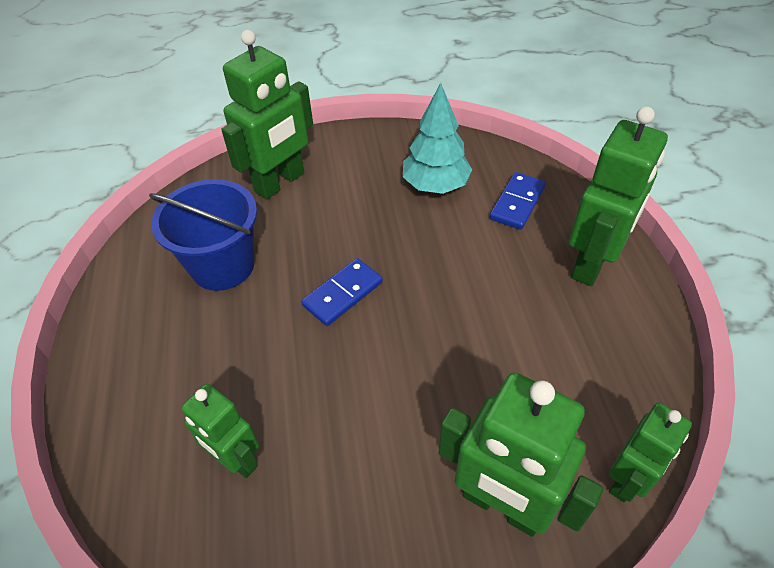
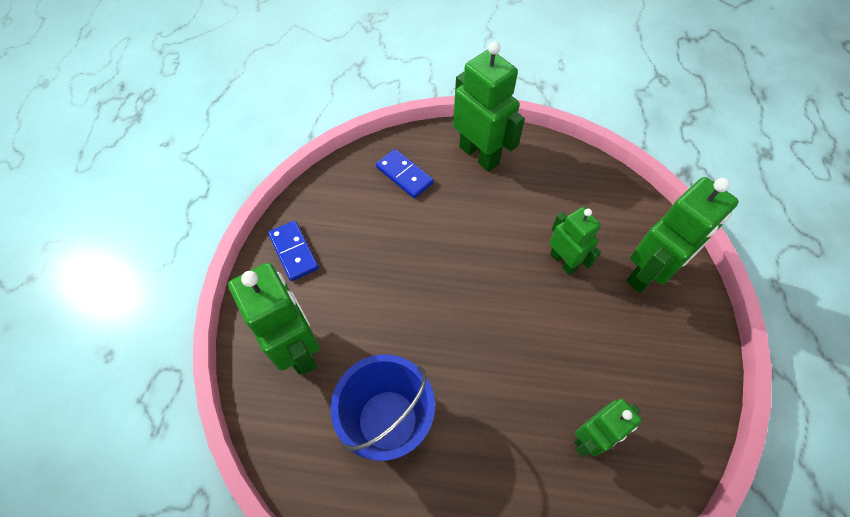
camera: 75 degrees left, 10 degrees up
blue domino [301,258,383,326] -> blue domino moved to [268,221,319,281]
turquoise tree [403,83,472,194] -> none
green robot [609,403,692,502] -> green robot moved to [549,207,601,275]

